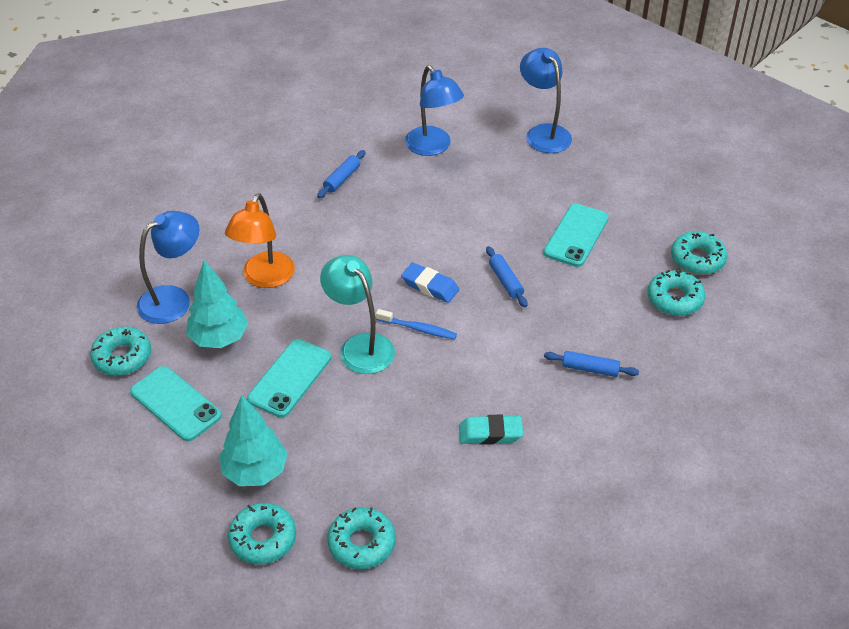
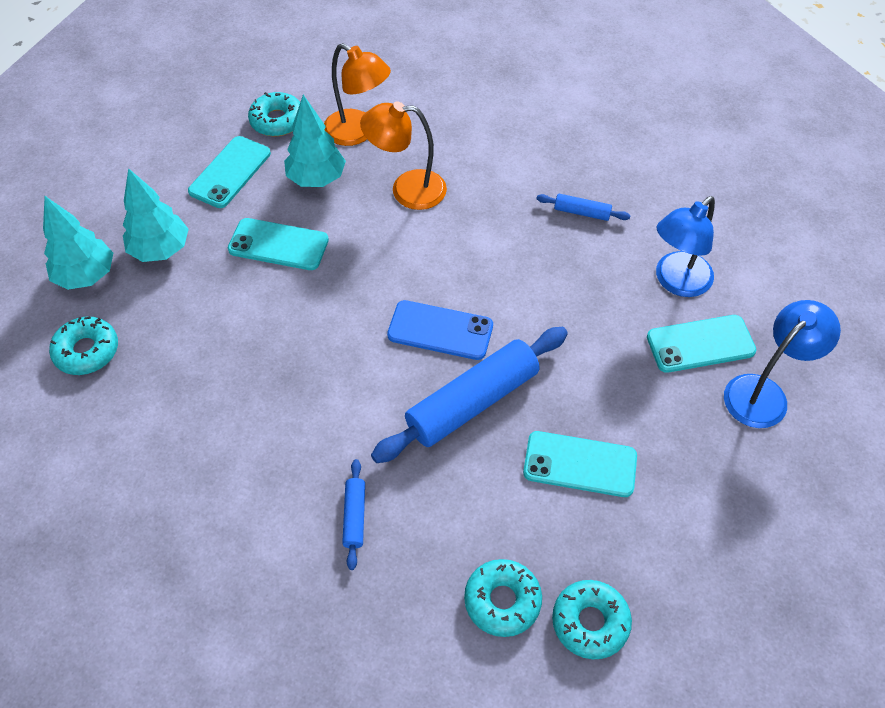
camera: 75 degrees right, 10 degrees up
blue lamp [136,211,199,324] -> orange lamp [324,43,391,146]
turquoise donut [228,503,296,564] -> turquoise tree [43,196,113,290]
turquoise lamp [320,255,395,374] -> none
blue toothbrush [376,309,457,340] -> none
blue eraser [401,263,459,303] -> blue phone [387,300,493,360]
turquoise eraser [459,415,523,445] -> none
blue rolling pin [486,246,528,307] -> blue rolling pin [371,327,568,463], size x2.22
none -> turquoise phone [647,315,756,373]

